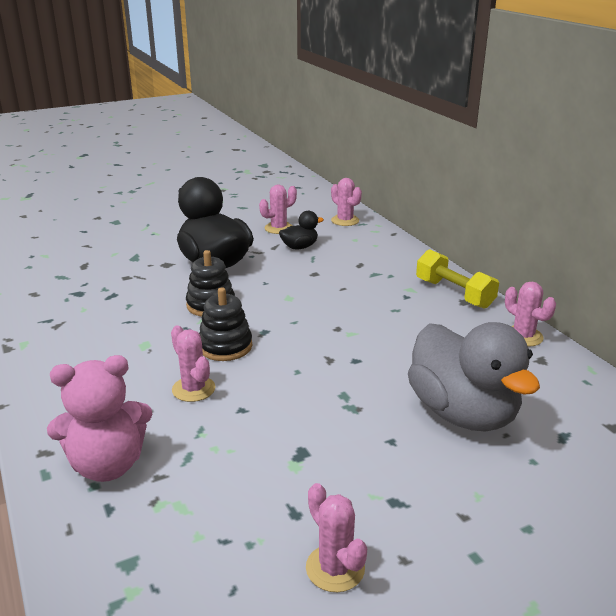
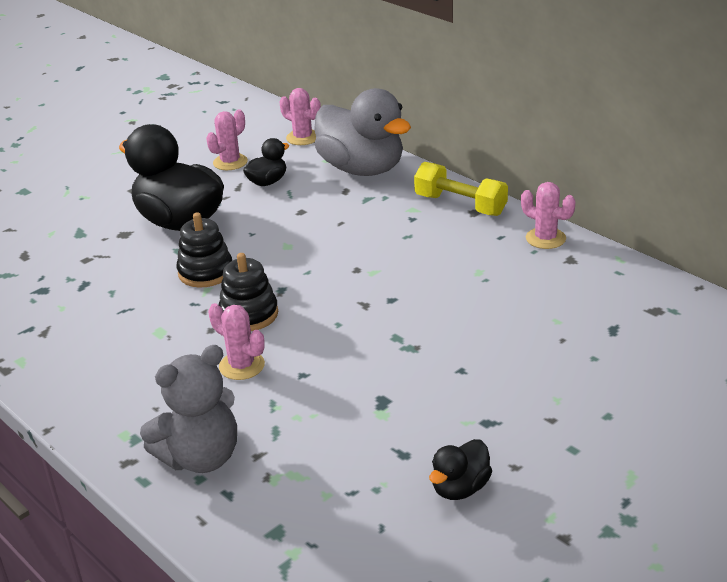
camera: 15 degrees left, 5 degrees up
pink teddy bear [47,355,152,482] -> grey teddy bear [140,345,237,473]
pink cactus [306,483,367,592] -> black duck [429,439,492,500]
grey duck [408,322,540,432] -> grey duck moved to [314,88,411,176]

